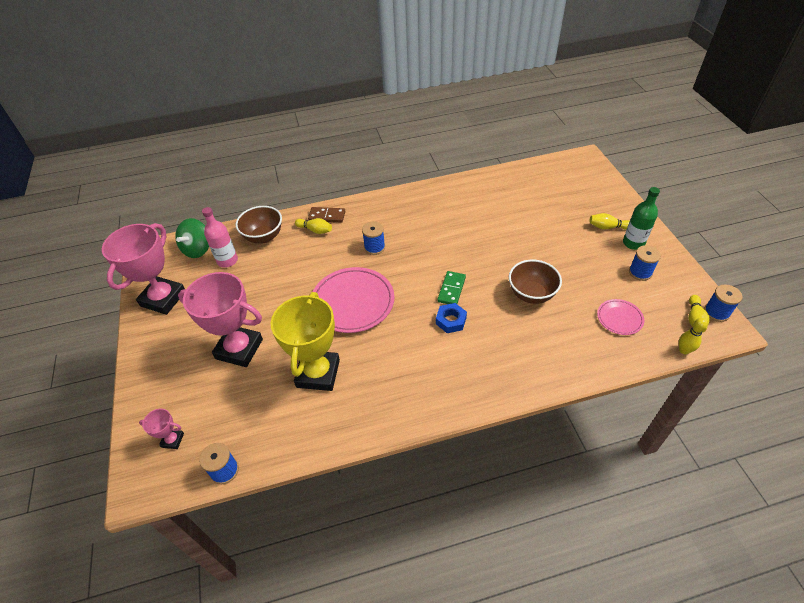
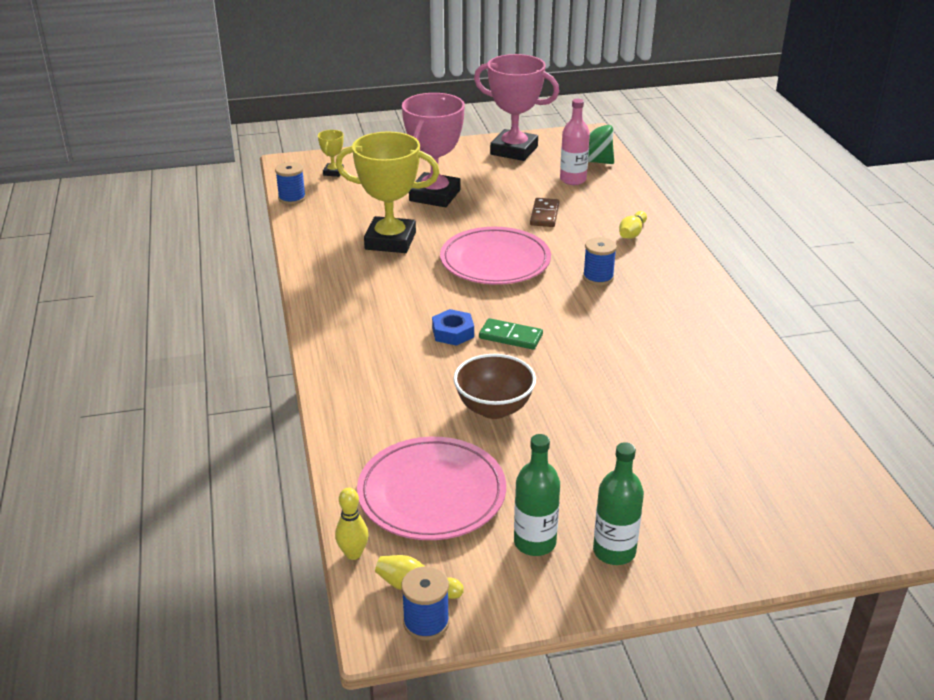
camera: 90 degrees right, 15 degrees down
pink trophy [139,409,184,449] -> yellow trophy [318,130,344,177]
brown bowl [236,206,282,243] -> none
brown domino [308,207,345,223] -> brown domino moved to [530,198,559,227]
yellow bowling pin [589,213,630,230] -> none
pink plate [597,299,644,335] -> pink plate [357,437,506,540], size x1.96
blue spool [629,245,661,281] -> green bottle [514,434,560,556]

